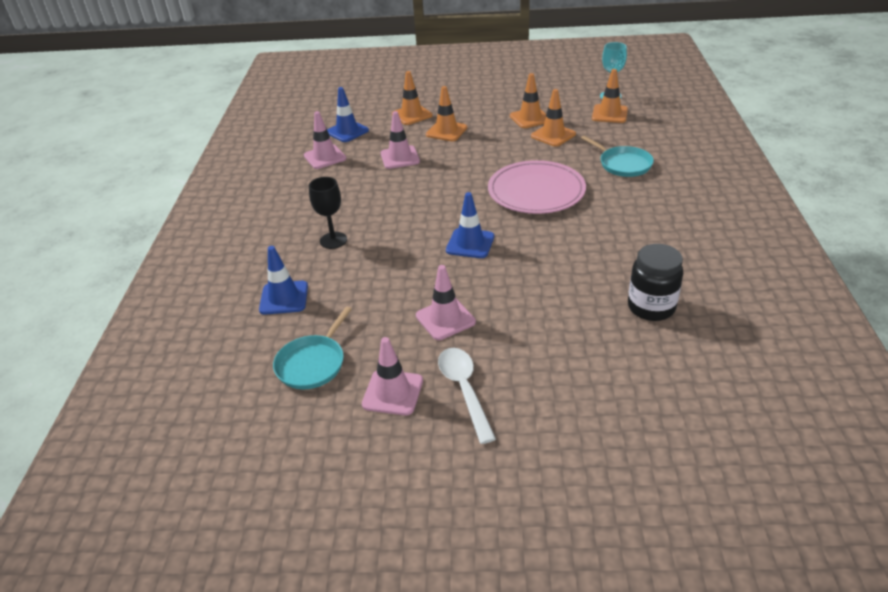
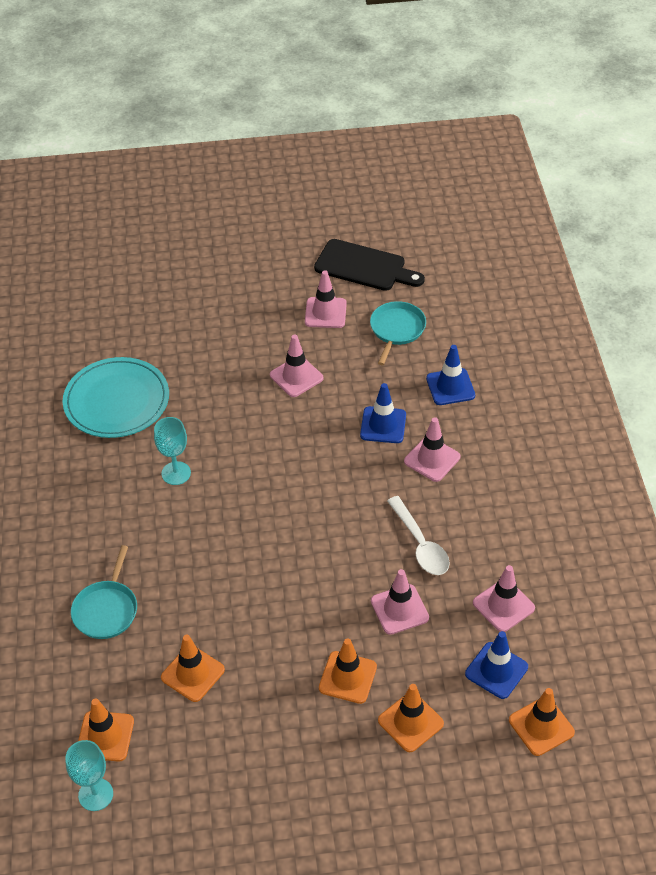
camera: 170 degrees right, 10 degrees up
black goblet [309,177,347,249] -> pink traffic cone [404,417,460,482]
white spoon [438,348,496,444] -> white spoon moved to [387,496,450,575]
blue traffic cone [446,192,494,258] -> blue traffic cone moved to [360,383,406,443]
pink plate [488,160,586,214] -> none
orange traffic cone [510,73,546,128] -> orange traffic cone moved to [509,688,575,756]
turquoise pan [581,136,654,177] -> turquoise pan turned 120 degrees counterclockwise [71,545,137,639]
black jar [628,244,683,321] -> turquoise plate [63,357,169,438]
none -> turquoise goblet [154,417,191,485]
none -> black cutting board [314,239,425,291]

